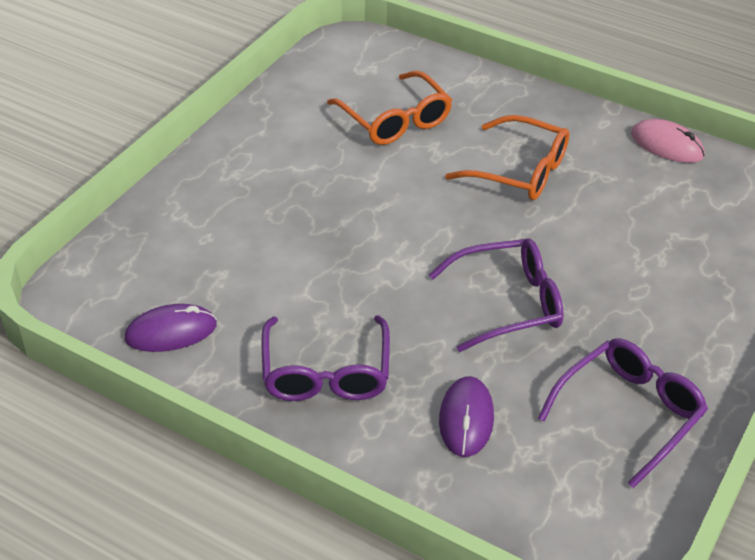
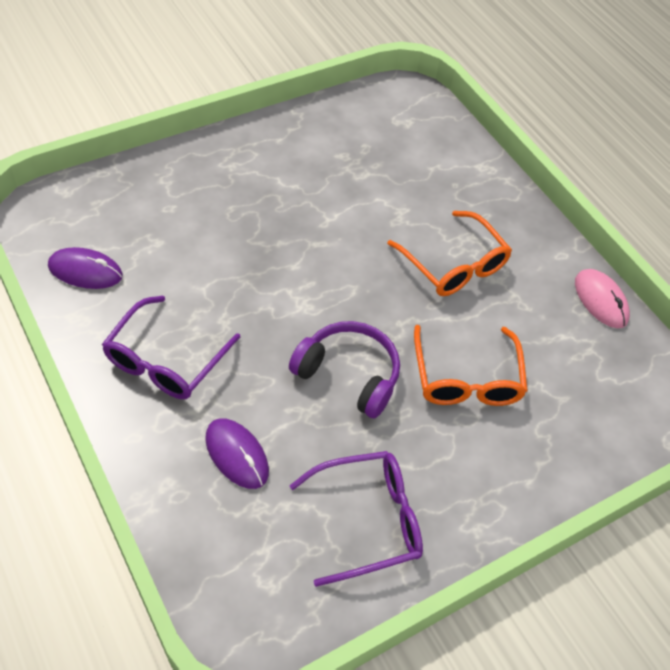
camera: 25 degrees right, 10 degrees up
orange glasses [327,71,452,145] -> orange glasses moved to [414,325,528,406]
purple glasses [429,239,564,352] -> purple headphones [289,321,400,419]
purple mouse [439,376,494,457] -> purple mouse turned 75 degrees counterclockwise [205,418,269,489]

